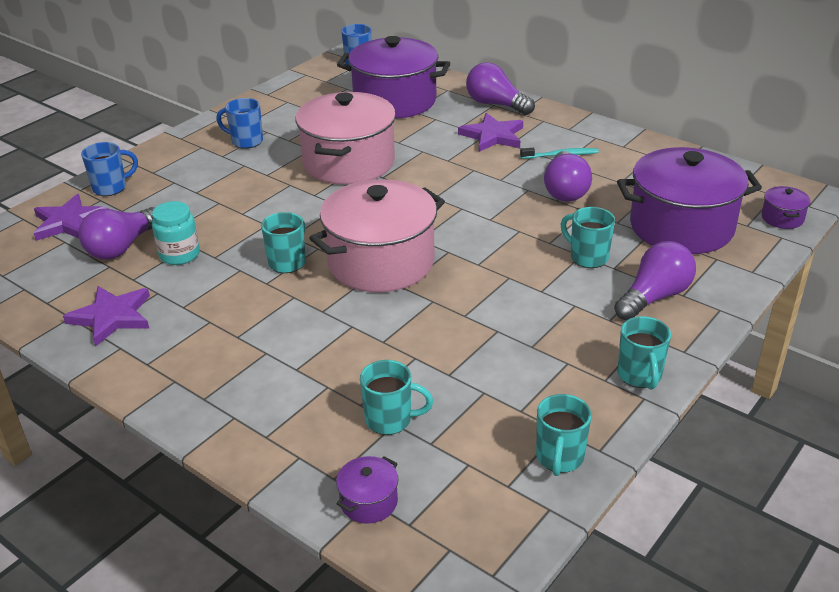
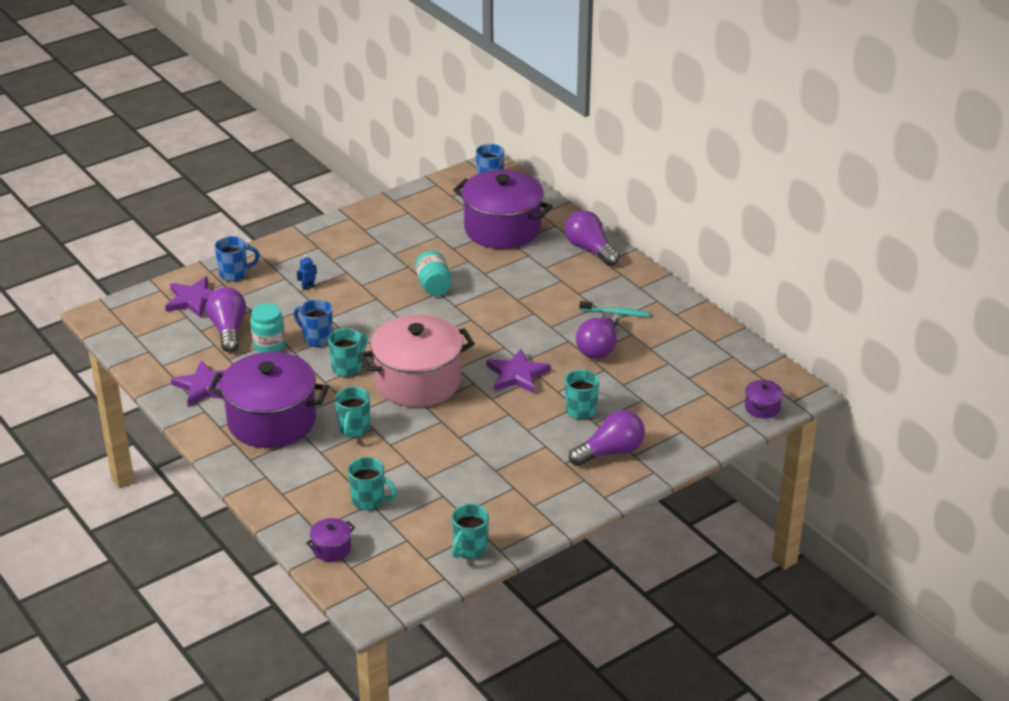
camera: 15 degrees right, 0 degrees up
purple light bulb [79,207,155,260] -> purple light bulb turned 120 degrees clockwise [206,287,246,352]
blue mug [216,98,263,149] -> blue mug moved to [294,300,333,347]
pink pot [295,92,396,185] -> turquoise jar [415,251,451,296]
purple star [458,113,523,152] -> purple star moved to [487,349,551,394]
purple pot [617,147,762,254] -> purple pot moved to [208,352,329,448]
turquoise mug [617,316,671,390] -> turquoise mug moved to [335,387,370,438]
none -> blue robot [297,255,317,290]

